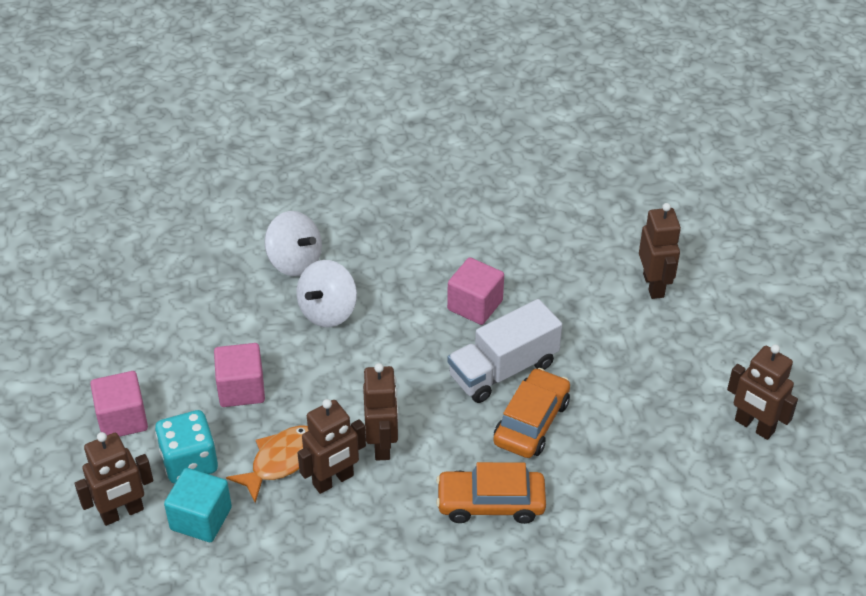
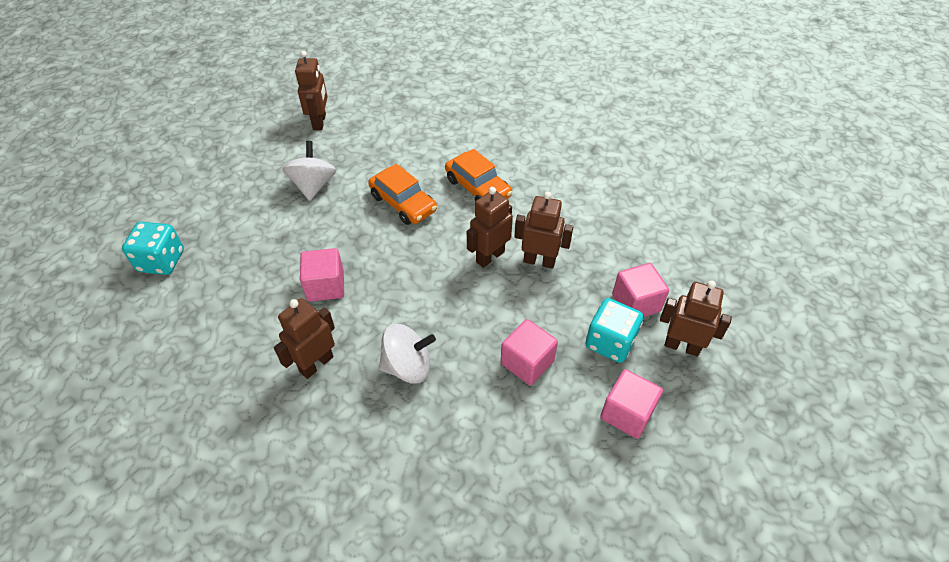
camera: 130 degrees left, 5 degrees up
turquoise cube [164,468,232,542] -> pink cube [612,263,669,317]
orange fish [226,425,309,503] -> none
white spinning top [265,211,322,276] -> white spinning top moved to [283,141,336,201]
white truck [448,299,562,403] -> none
orange car [493,368,570,458] -> orange car turned 120 degrees counterclockwise [368,164,437,225]
brown robot [639,203,681,299] -> brown robot moved to [274,298,335,379]
none -> turquoise dice [122,221,184,275]

